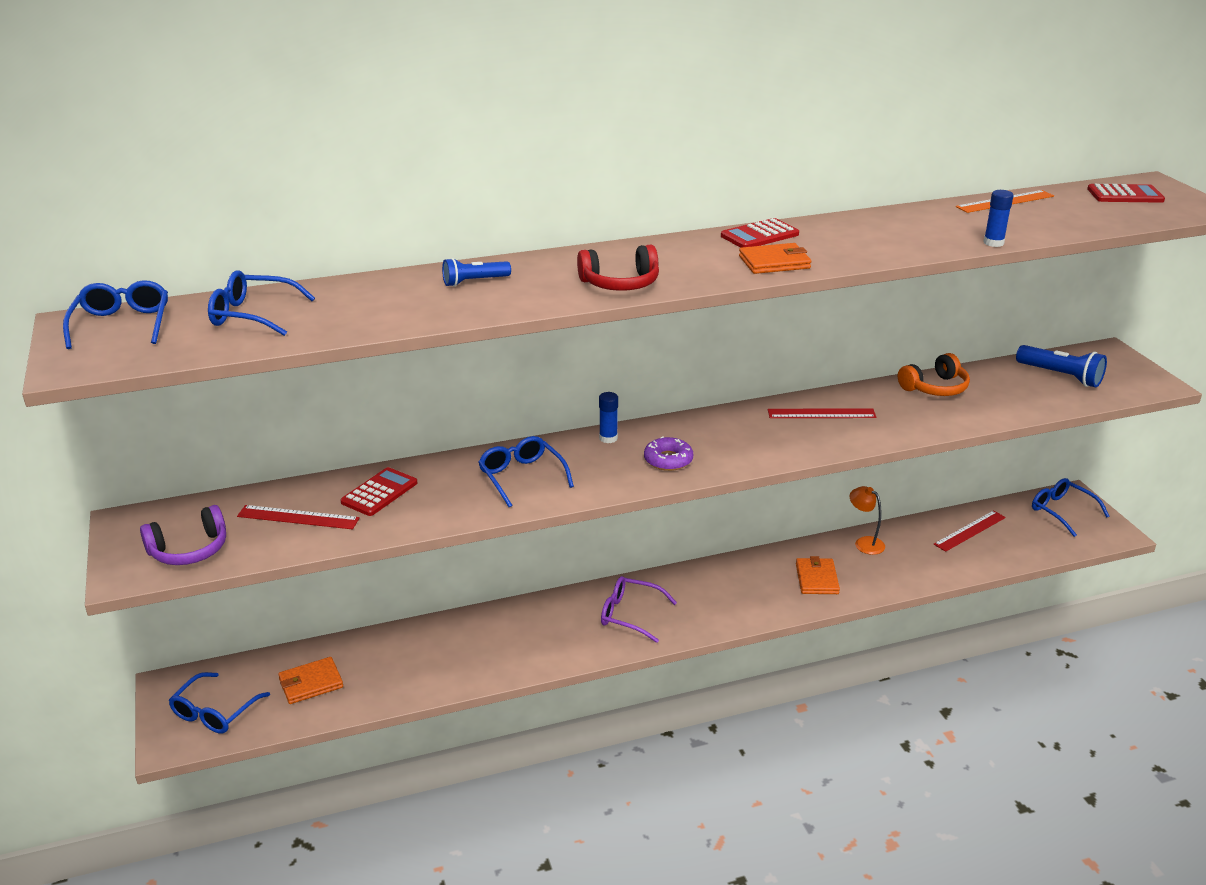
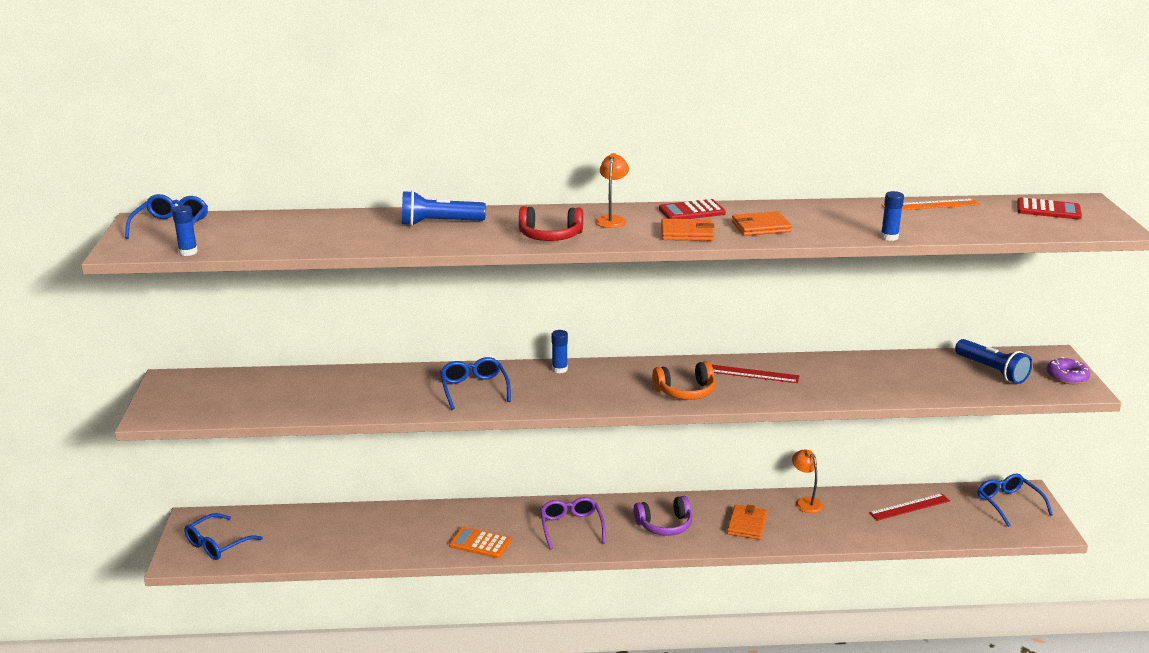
camera: 15 degrees right, 5 degrees down
purple headphones [140,505,226,565] -> purple headphones moved to [634,496,692,536]
blue glasses [208,271,315,336] -> none
red ruler [237,505,360,529] -> none
orange wallet [278,657,343,704] -> orange wallet moved to [732,211,792,236]
red calculator [340,467,417,516] -> none
blue flashlight [442,258,511,287] -> blue flashlight [402,190,486,226], size x1.57
purple glasses [601,576,677,643] -> purple glasses turned 45 degrees clockwise [540,497,605,550]
purple donut [644,436,693,471] -> purple donut moved to [1046,357,1090,384]
orange headphones [898,353,970,396] -> orange headphones moved to [652,361,716,400]
none -> blue glue stick [172,205,198,256]
none -> orange calculator [449,527,511,559]
none -> orange lamp [595,153,629,228]

